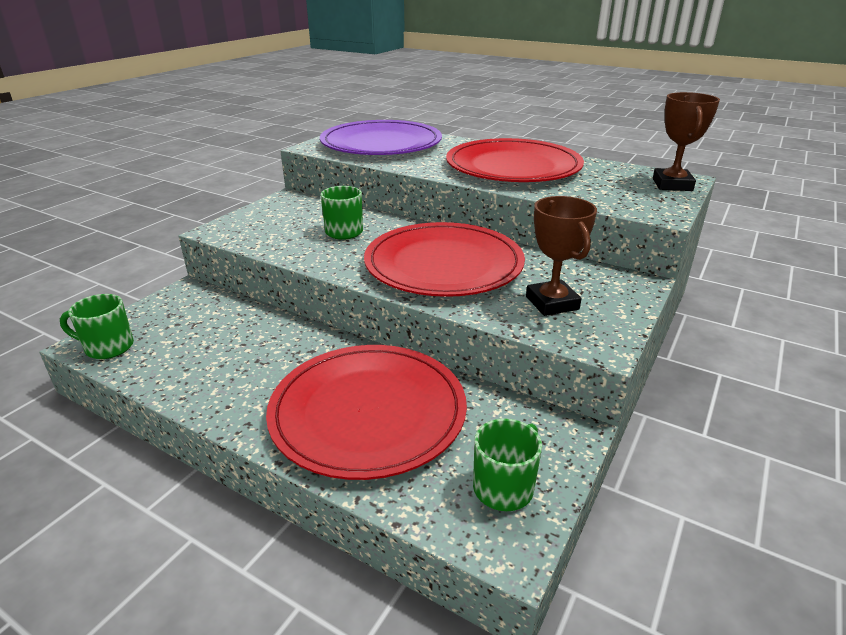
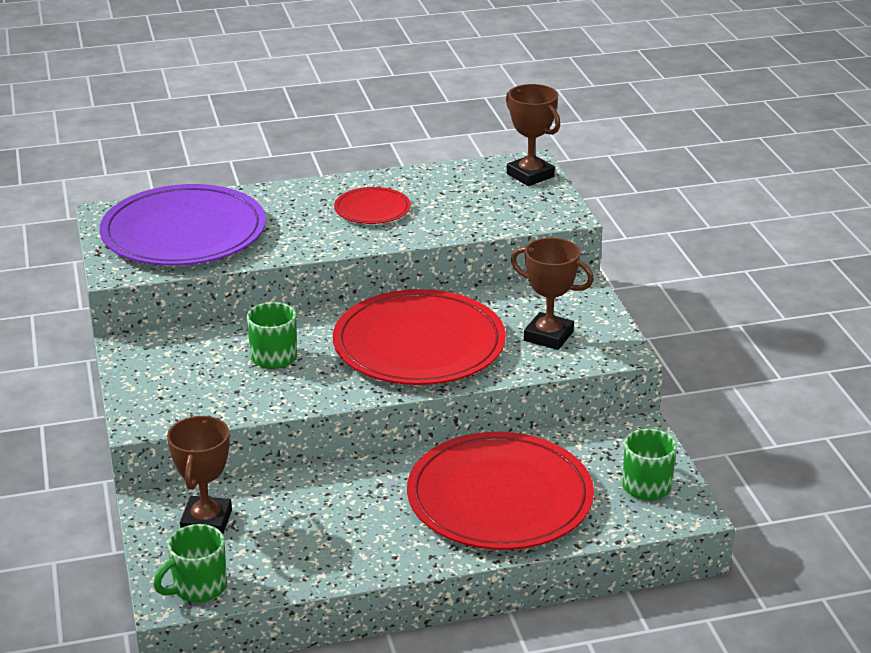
camera: 45 degrees left, 0 degrees up
red plate [446,138,584,182] -> red plate [334,187,411,224], size x0.48
none -> brown trophy [167,415,232,534]

